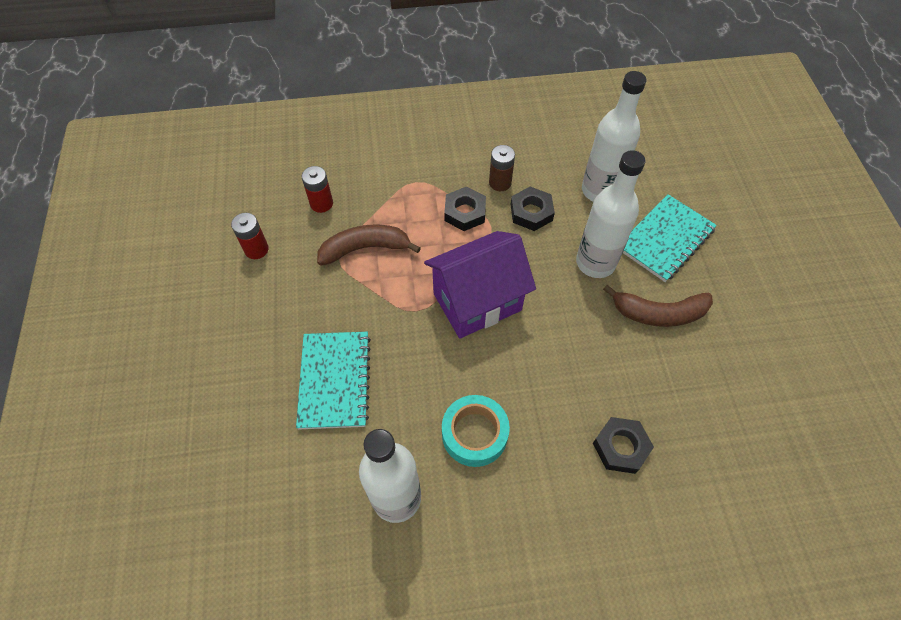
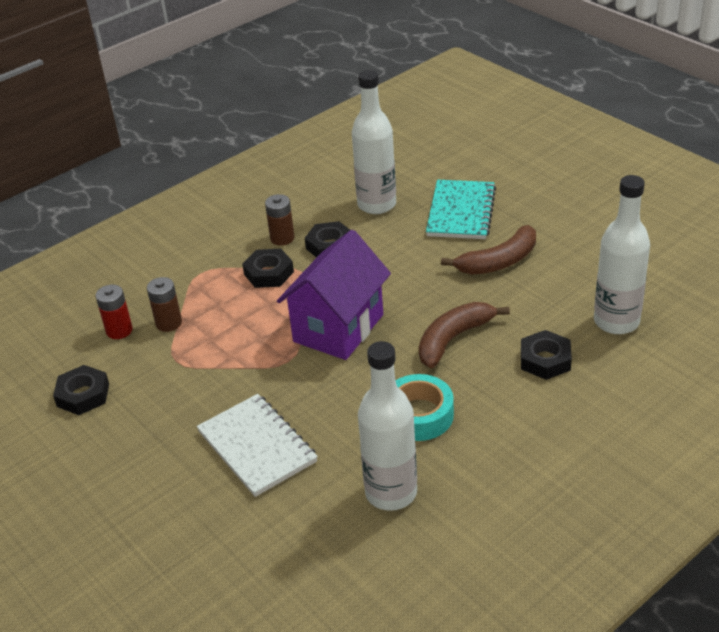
camera: 30 degrees left, 20 degrees down
red battery [231,213,269,259] -> black nut [53,365,109,415]
turquoise notebook [296,332,371,429] -> white notebook [197,394,318,497]
brown banana [317,225,421,266] -> brown banana moved to [419,302,510,368]
white bottle [576,150,645,278] -> white bottle moved to [594,175,650,334]
none -> brown battery [147,277,182,332]

